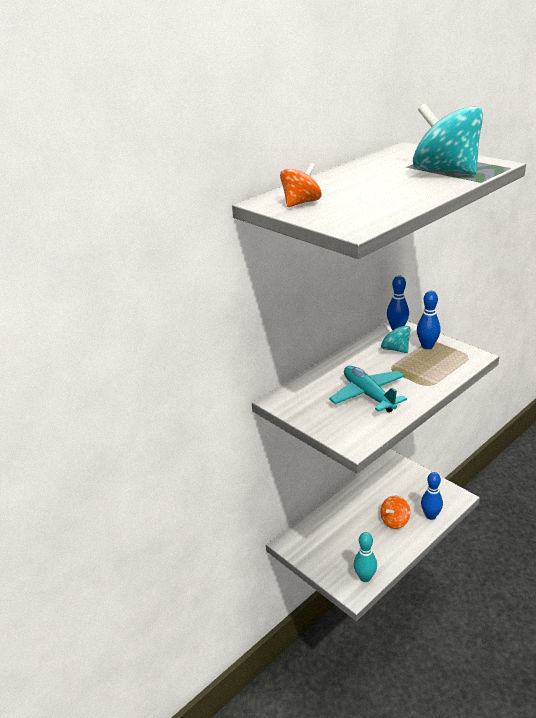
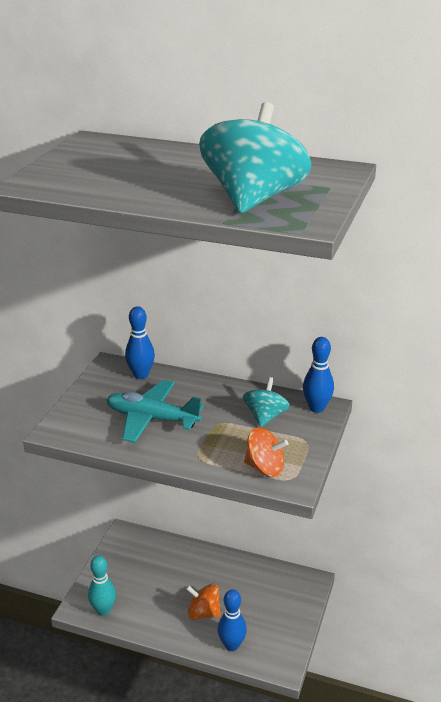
camera: 60 degrees right, 0 degrees up
orange spinning top [280,163,322,207] -> orange spinning top moved to [244,428,288,477]
turquoise plane [329,366,407,413] -> turquoise plane turned 105 degrees counterclockwise [106,380,204,443]
blue bowling pin [417,291,440,349] -> blue bowling pin moved to [125,306,155,379]

